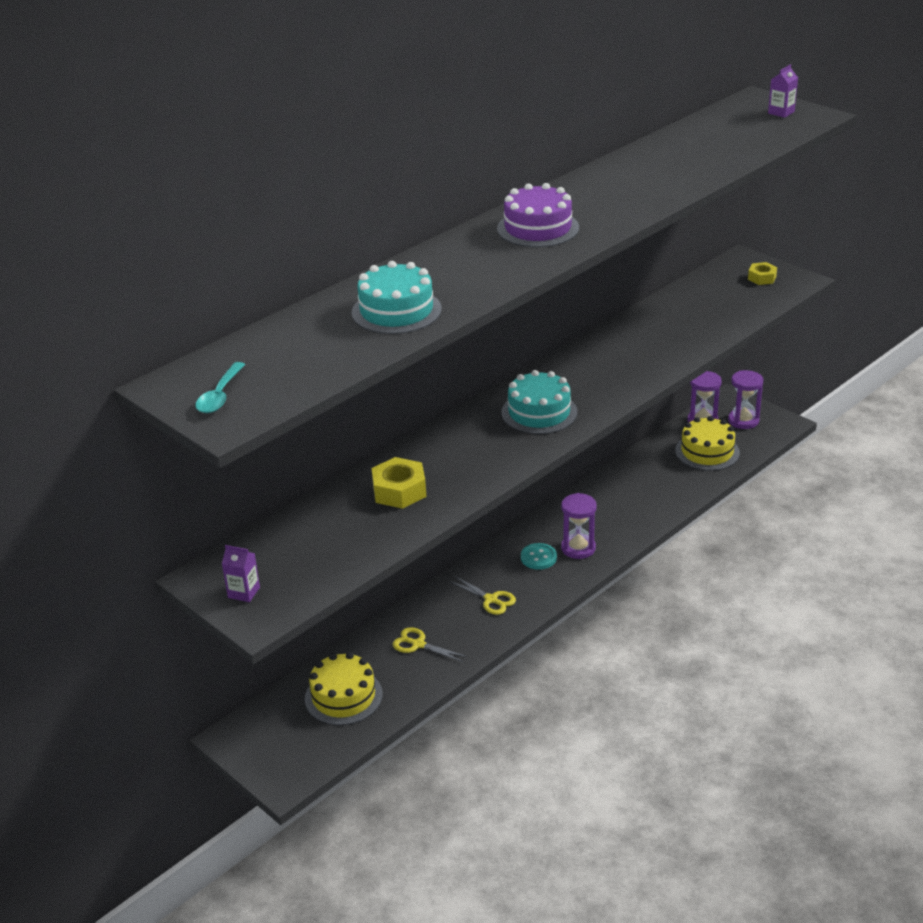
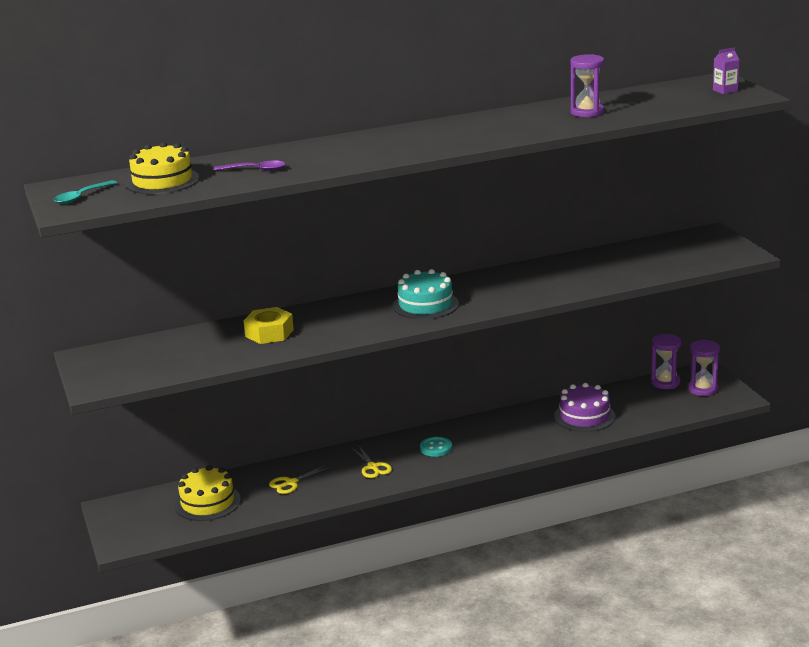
camera: 25 degrees right, 10 degrees down
purple carton [222,545,260,602] -> none
turquoise cake [352,261,442,334] -> purple spoon [213,160,286,171]
yellow scissors [392,627,467,662] -> yellow scissors turned 90 degrees counterclockwise [269,465,331,494]
purple cake [497,183,579,247] -> purple cake moved to [554,383,615,432]
purple hourglass [561,493,597,559] -> purple hourglass moved to [570,54,604,117]
yellow cake [675,416,740,471] -> yellow cake moved to [126,142,199,194]
yellow nut [748,262,777,285] -> none

